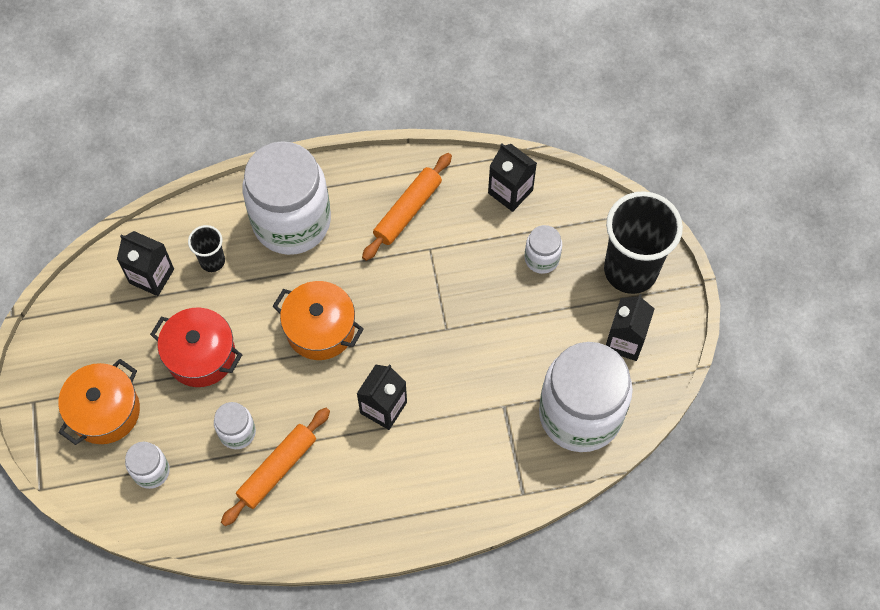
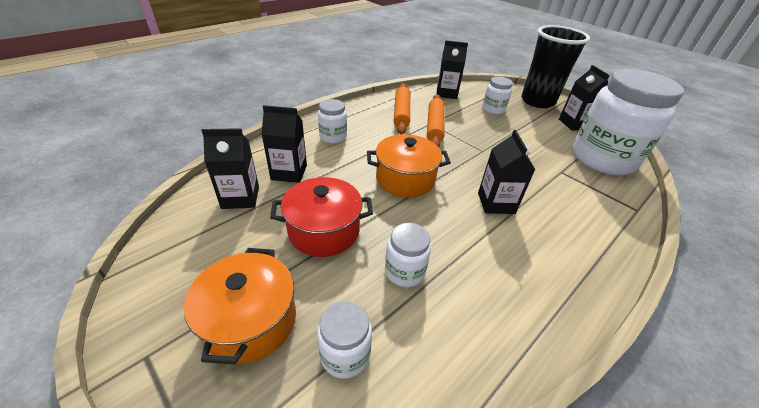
camera: 35 degrees left, 25 degrees down
black cup [188,225,225,272] -> black carton [261,105,307,183]
orange rolling pin [221,408,330,526] -> orange rolling pin moved to [427,95,445,147]
white jar [242,141,331,255] -> white jar [318,99,347,144], size x0.44

